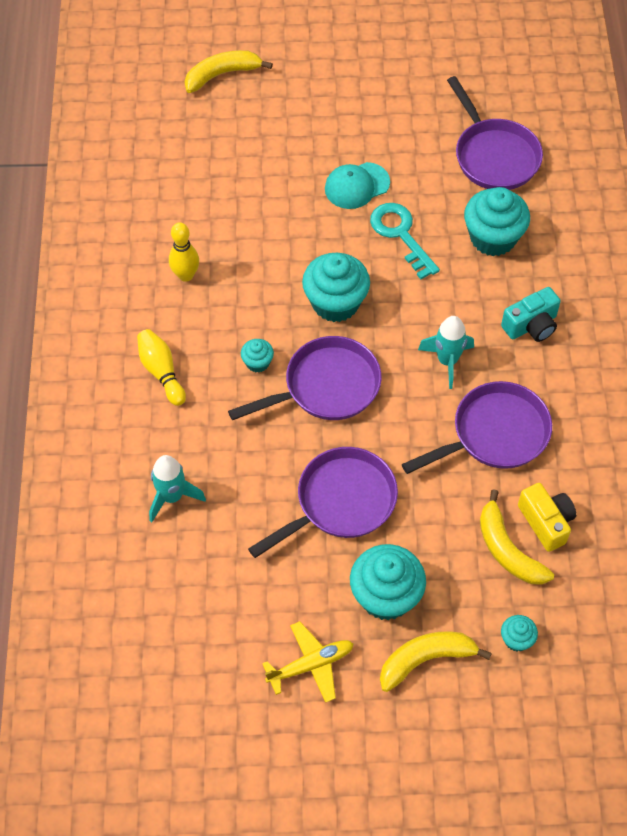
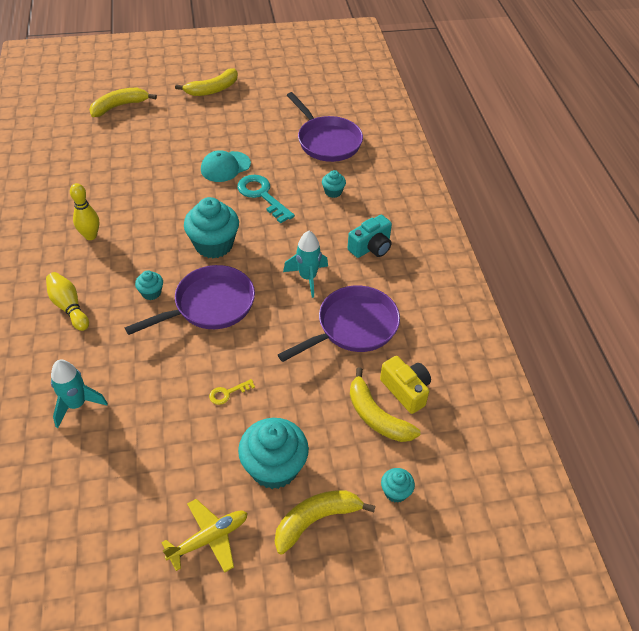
camera: 10 degrees left, 10 degrees down
purple pan [248,447,398,558] -> yellow key [209,379,255,405]
turquoise cupcake [464,187,530,256] -> turquoise cupcake [322,170,346,198], size x0.48
none -> yellow banana [175,68,238,96]

